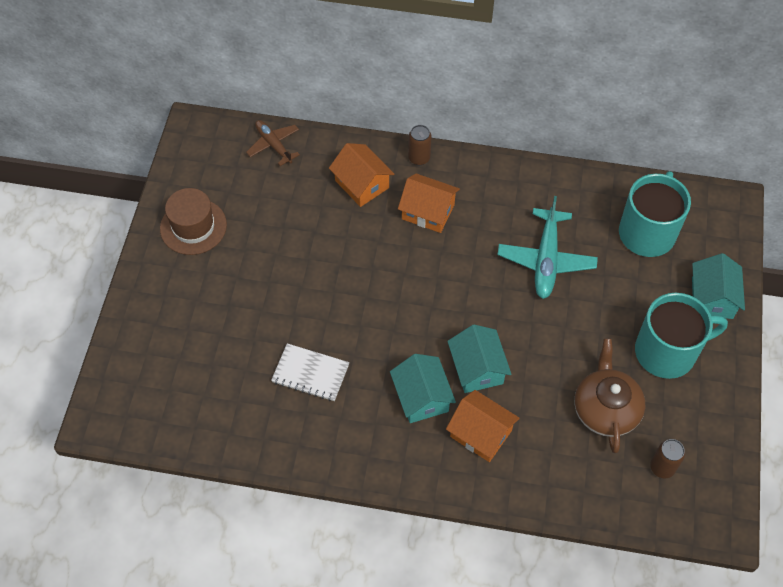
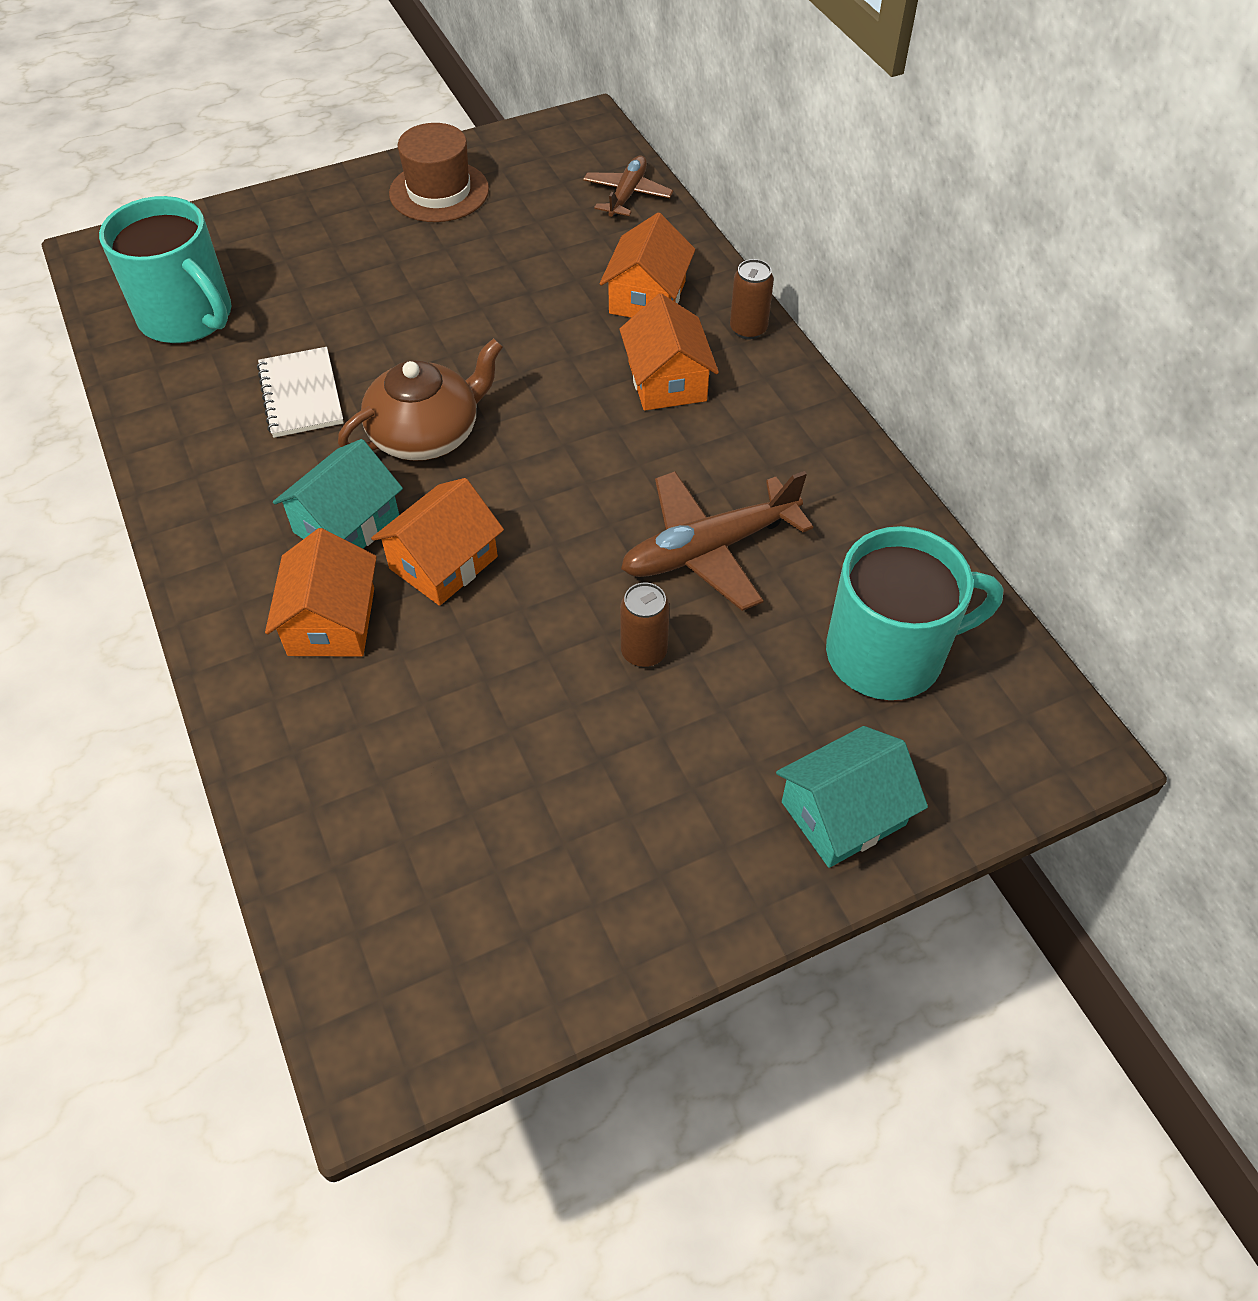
camera: 55 degrees right, 5 degrees down
turquoise house [447,324,512,393] -> orange house [371,478,504,606]
turquoise plane [497,196,598,299] -> brown plane [621,471,813,611]
brown teapot [575,338,645,453] -> brown teapot moved to [338,338,503,461]
turquoise mug [635,293,728,379] -> turquoise mug moved to [99,196,231,343]
brown can [650,439,685,478] -> brown can moved to [620,583,670,667]

